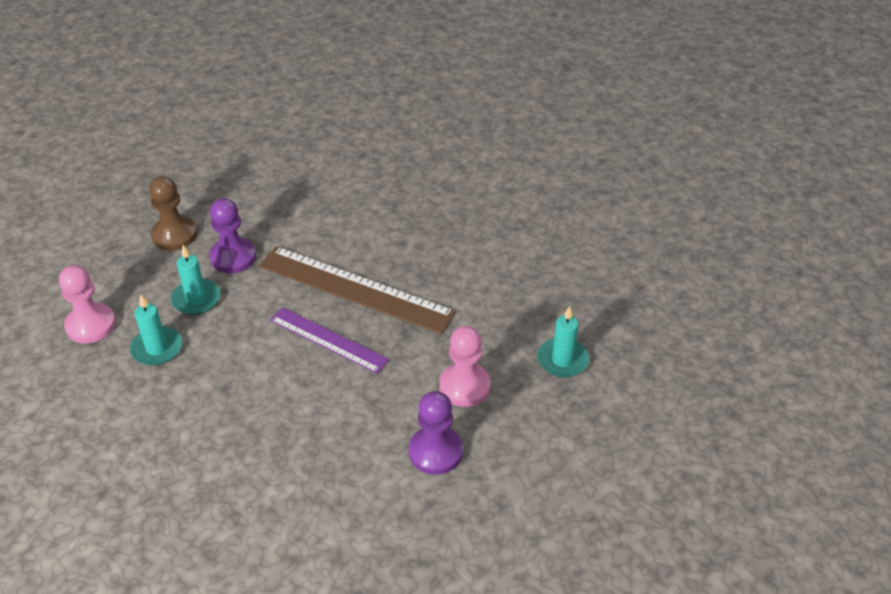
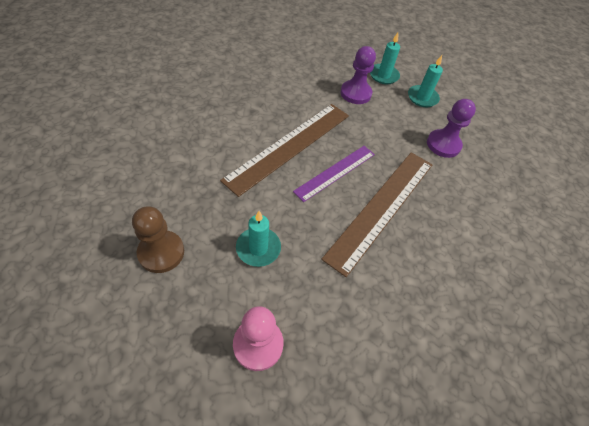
camera: 80 degrees left, 10 degrees up
turquoise candle [130,294,182,366] -> turquoise candle moved to [408,55,443,107]
purple pawn [209,198,256,273] -> purple pawn moved to [341,46,376,104]
pink pawn [439,326,491,407] -> none
none -> brown ruler [321,152,433,277]

